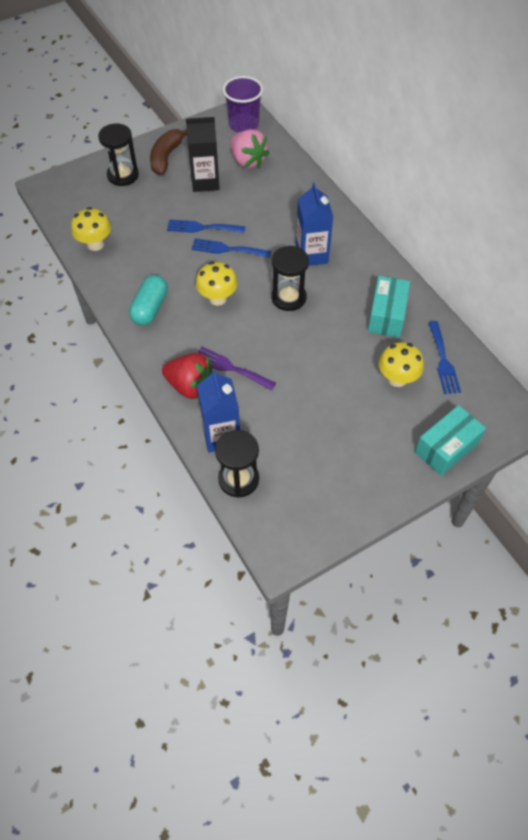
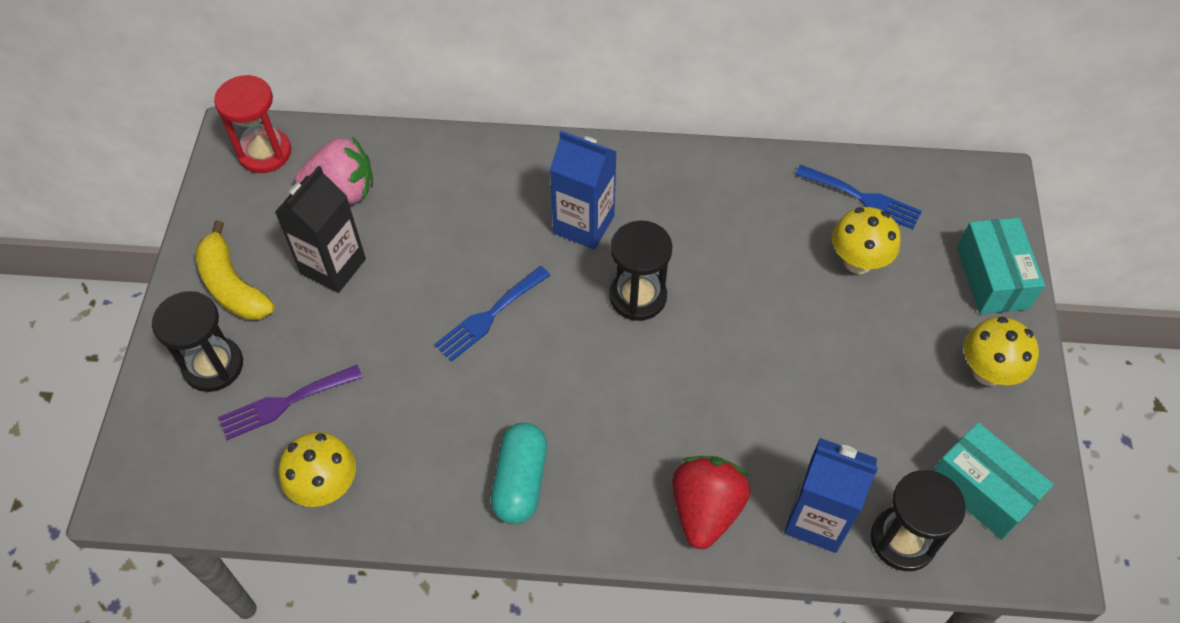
camera: 55 degrees left, 0 degrees up
turquoise capsule [129,275,168,326] -> turquoise capsule turned 45 degrees clockwise [491,423,547,524]
brown banana [150,129,187,175] -> yellow banana [196,221,275,320]
red strawberry [162,353,215,400] -> red strawberry turned 45 degrees counterclockwise [672,456,750,549]
blue fork [167,219,246,233] -> none
yellow mushroom [196,262,238,306] -> yellow mushroom moved to [964,317,1039,386]
purple fork [198,347,276,390] -> purple fork moved to [219,365,363,440]
purple cup [223,76,263,133] -> red hourglass [214,75,291,173]
turquoise box [368,276,410,338] -> turquoise box moved to [934,422,1054,540]

